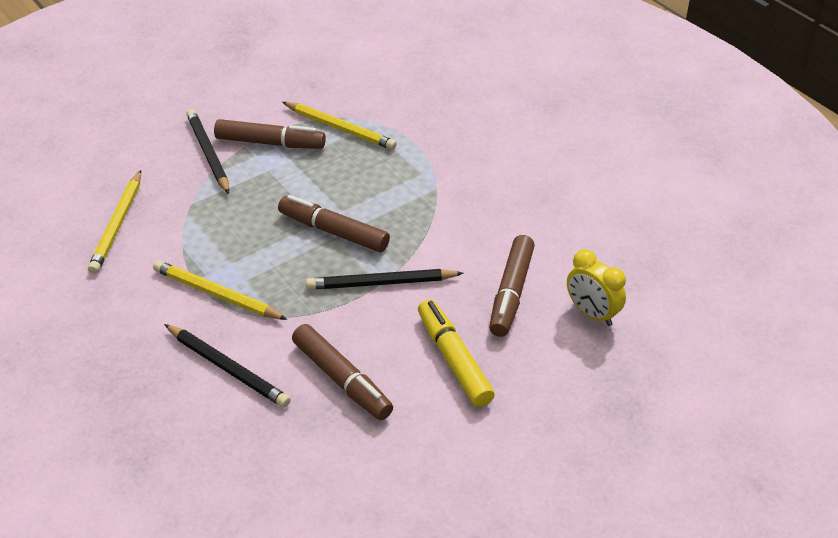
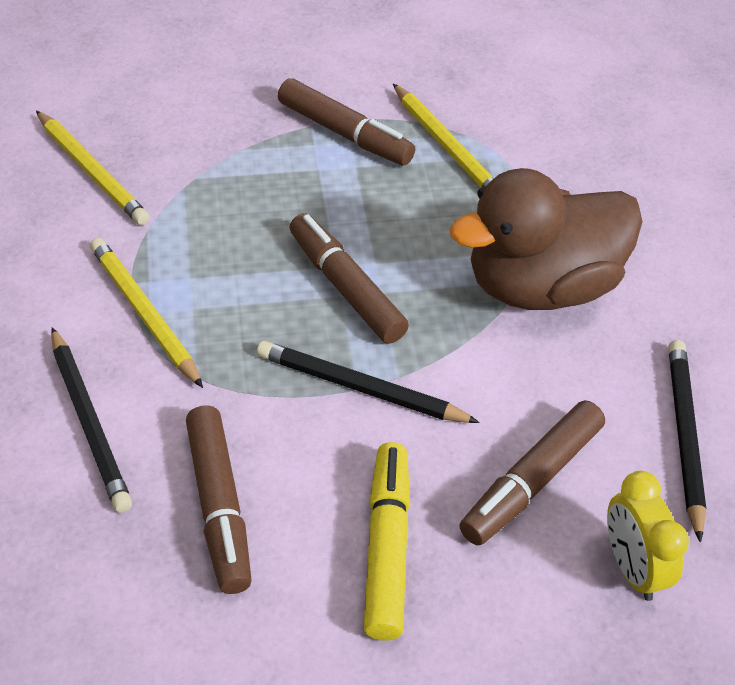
camera: 25 degrees right, 5 degrees up
yellow pencil [88,170,141,274] -> yellow pencil turned 75 degrees counterclockwise [36,110,150,225]
black pencil [186,109,229,194] -> black pencil moved to [669,340,706,543]
none -> brown duck [449,168,642,310]

